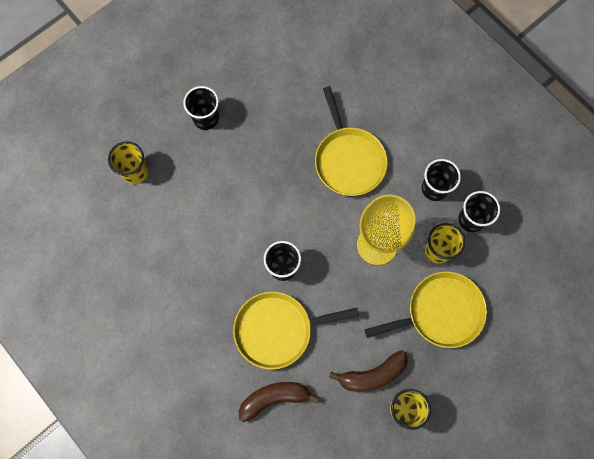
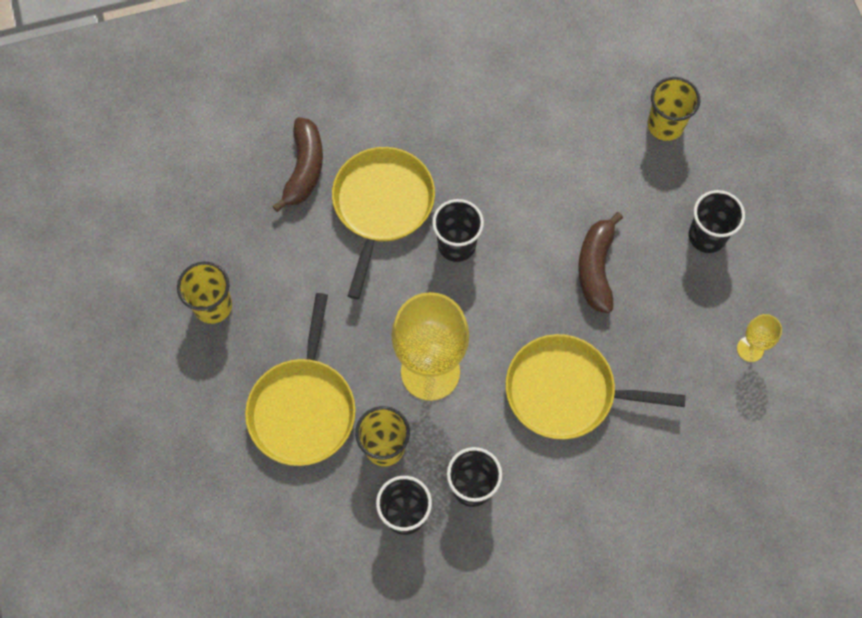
camera: 115 degrees right, 5 degrees down
brown banana [329,350,408,392] -> brown banana moved to [578,212,623,313]
none -> yellow goblet [737,314,782,362]

